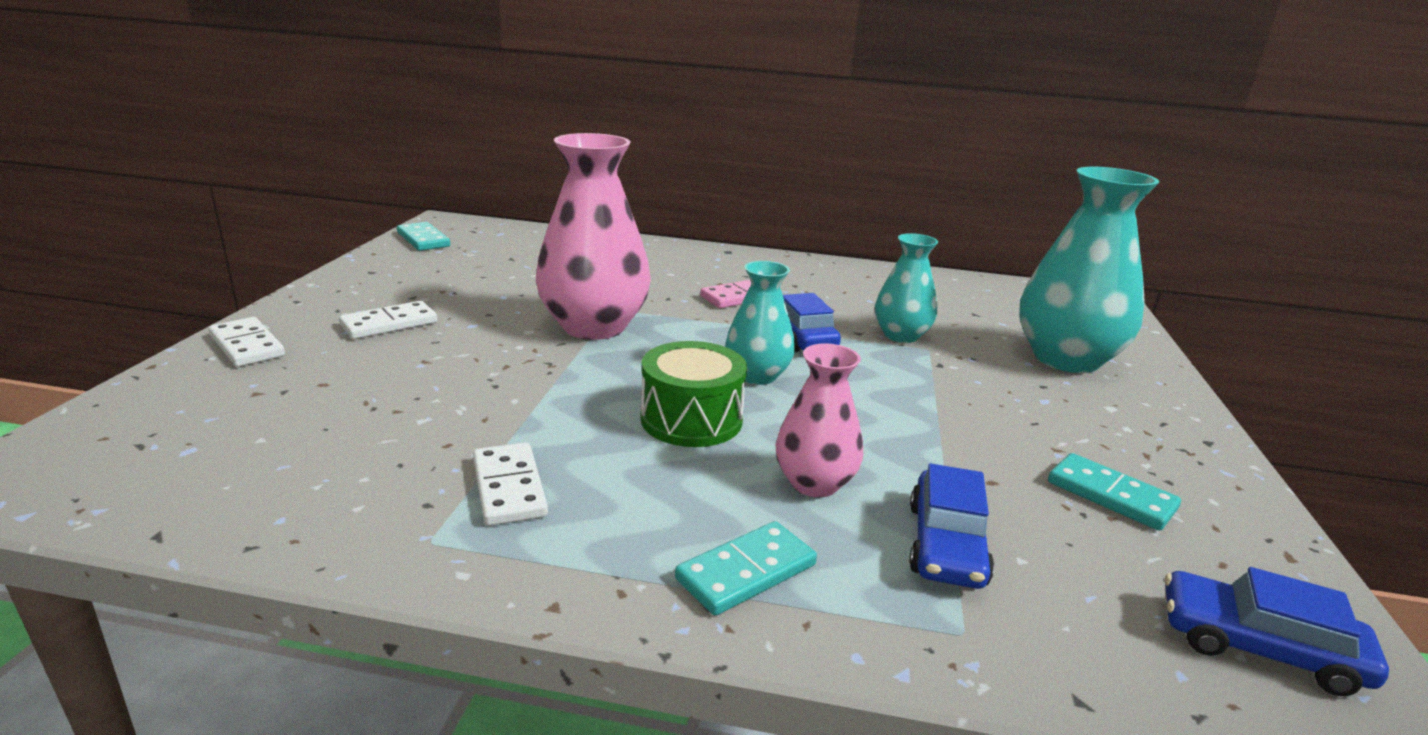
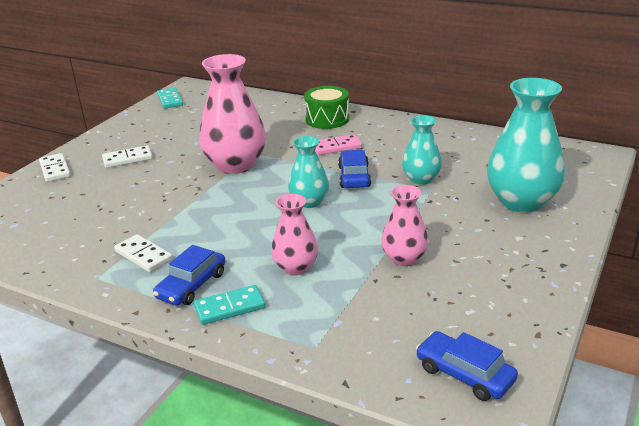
camera: 20 degrees right, 5 degrees up
white domino [473,442,548,526] -> white domino turned 45 degrees counterclockwise [114,234,173,272]
green drum [641,341,747,447] -> green drum moved to [304,86,349,129]
blue car [909,463,994,589] -> blue car moved to [153,245,225,305]
turquoise domino [1048,453,1181,531] -> none
none -> pink vase [381,185,429,266]

